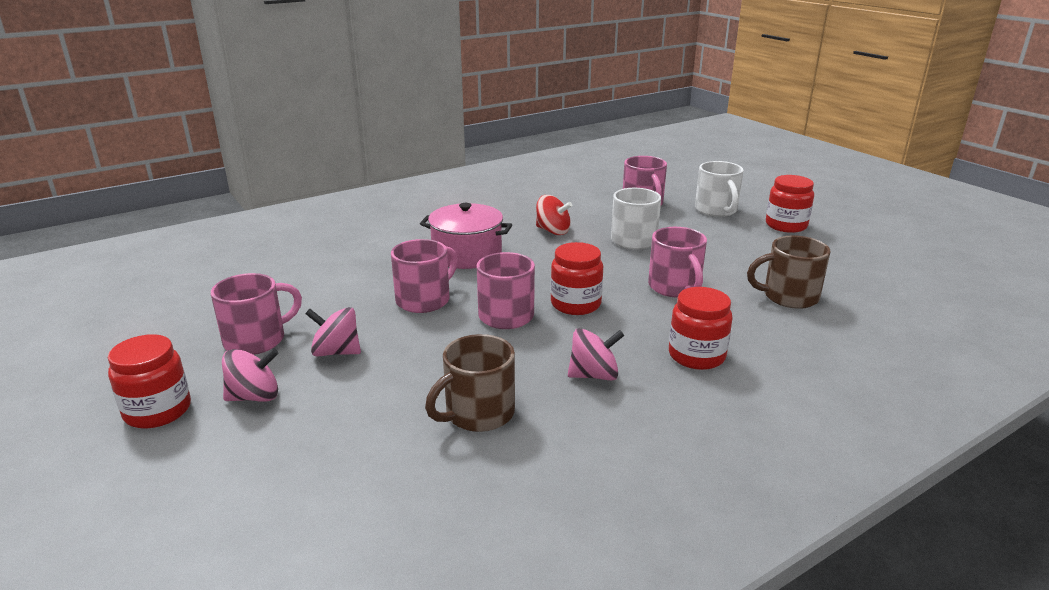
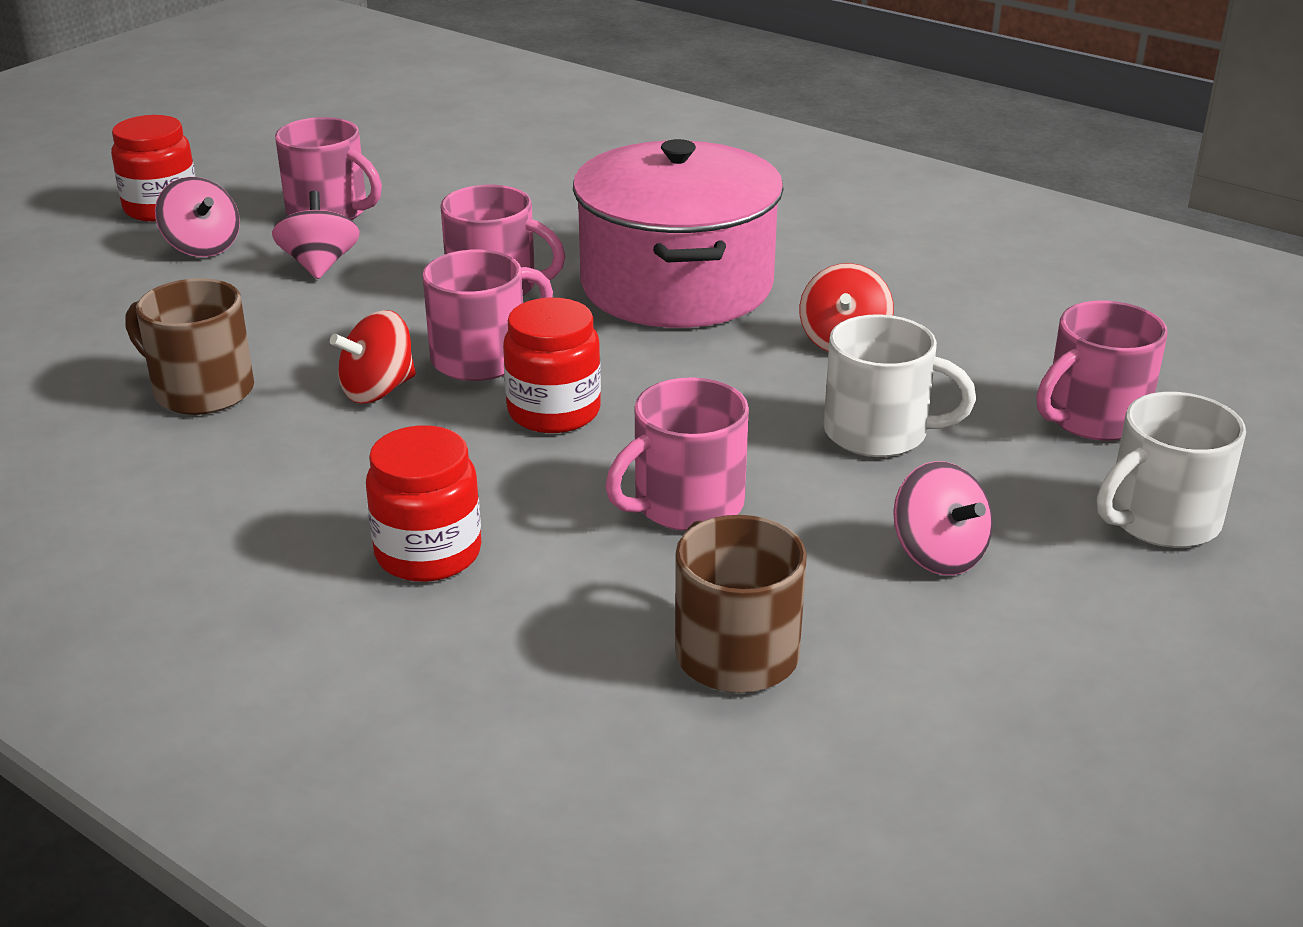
camera: 70 degrees right, 5 degrees up
pink pot [420,203,512,269] -> pink pot [573,139,784,328], size x1.51
pink spinning top [568,328,624,380] -> pink spinning top moved to [893,461,993,575]
red jar [766,175,814,233] -> none
none -> red spinning top [330,310,416,404]

